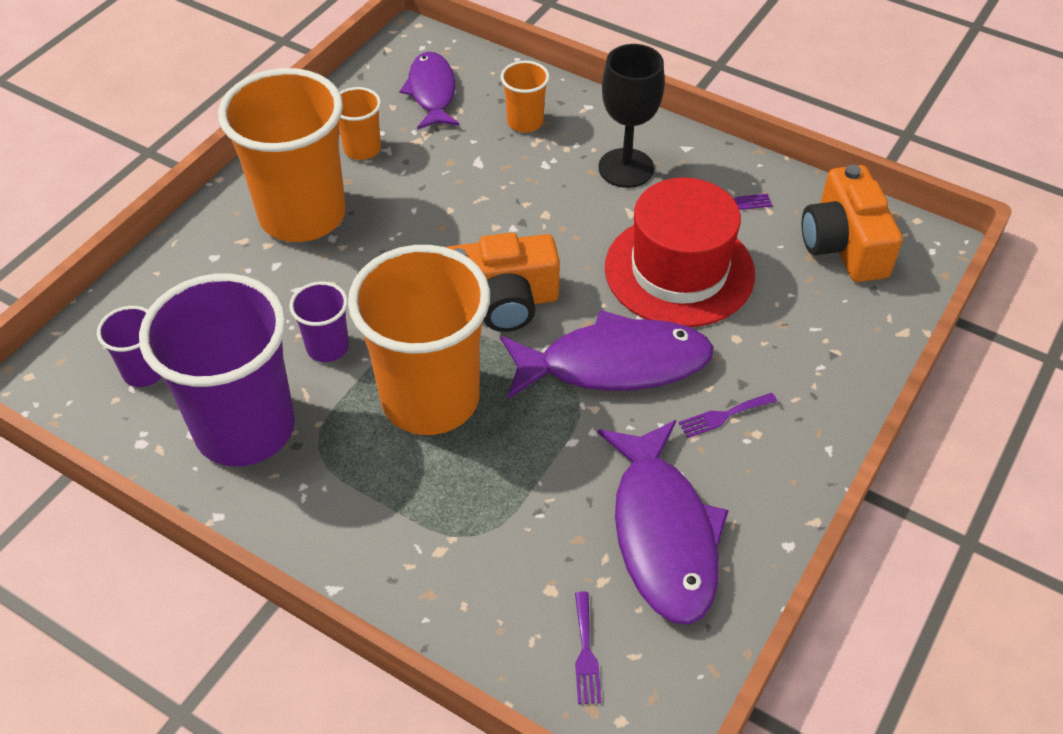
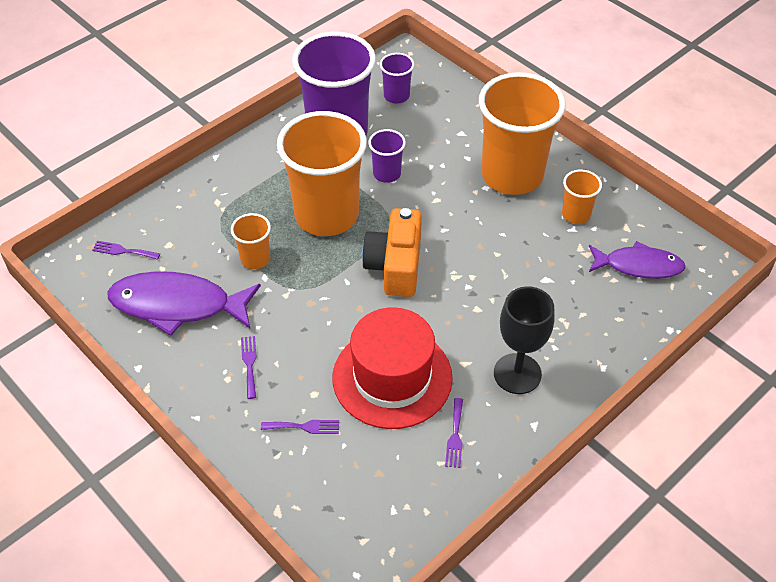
camera: 105 degrees right, 0 degrees up
orange cup [500,61,550,132] -> orange cup moved to [231,213,271,269]
purple fish [501,310,714,399] -> none
orange camera [802,165,903,282] -> none
none -> purple fork [261,420,339,434]

